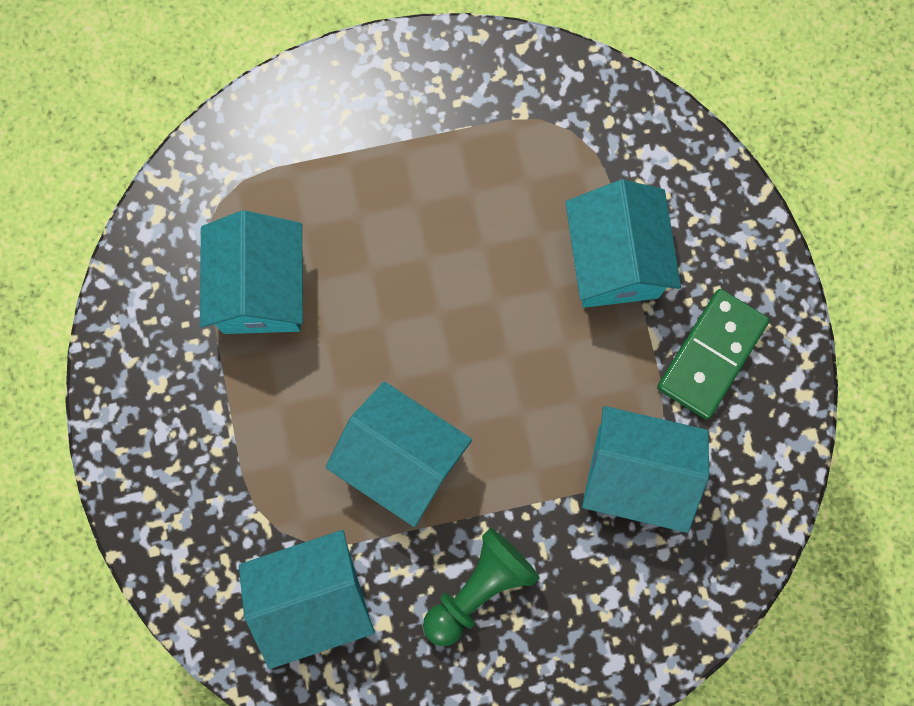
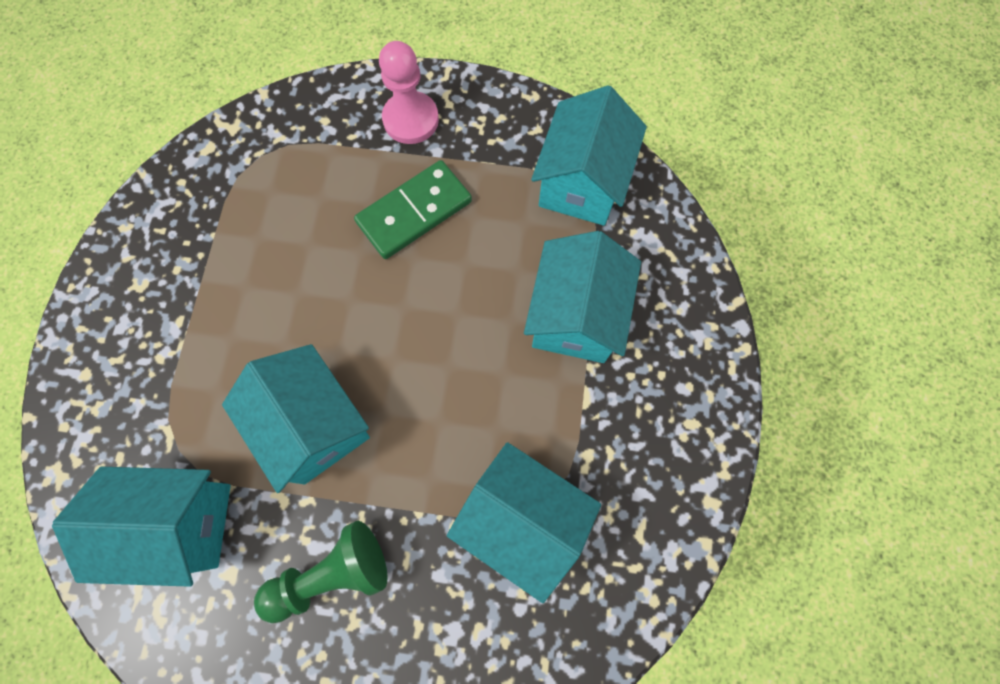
camera: 20 degrees right, 5 degrees down
turquoise house [200,210,303,334] -> turquoise house moved to [531,85,647,226]
green domino [657,289,769,419] -> green domino moved to [354,160,472,259]
none -> pink pawn [379,41,439,144]

